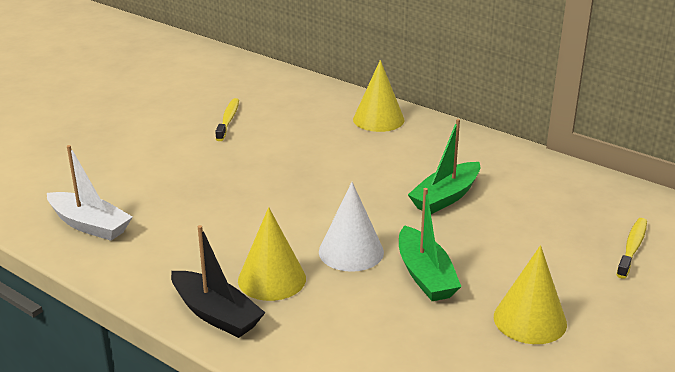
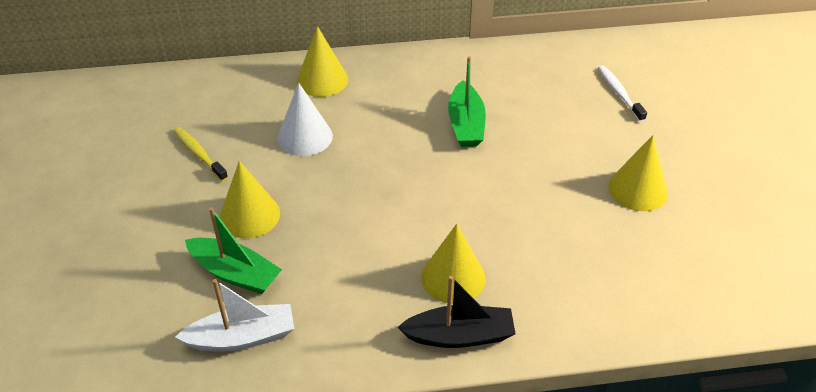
camera: 45 degrees left, 15 degrees up
white cone [319,182,384,272] -> white cone moved to [277,83,333,156]
green boat [399,188,462,301] -> green boat moved to [185,207,282,294]
yellow toothbrush [616,218,647,279] -> white toothbrush [598,65,647,122]
none -> yellow cone [220,161,280,238]

